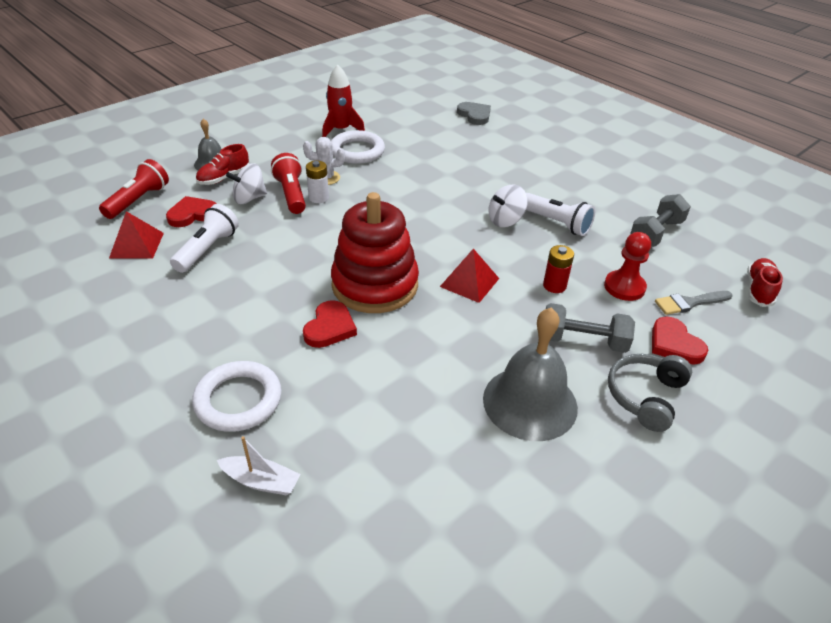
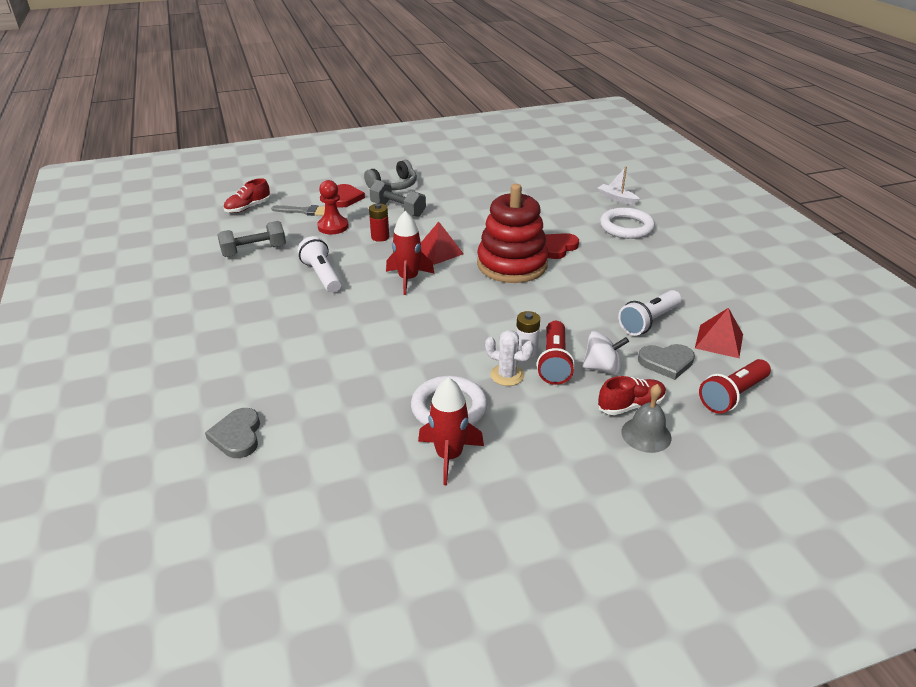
camera: 155 degrees left, 5 degrees down
red heart [166,196,217,227] -> grey heart [638,344,695,380]
grey bell [483,308,578,441] -> none
white spinning top [488,185,528,227] -> none
none -> red rocket [386,211,435,295]

